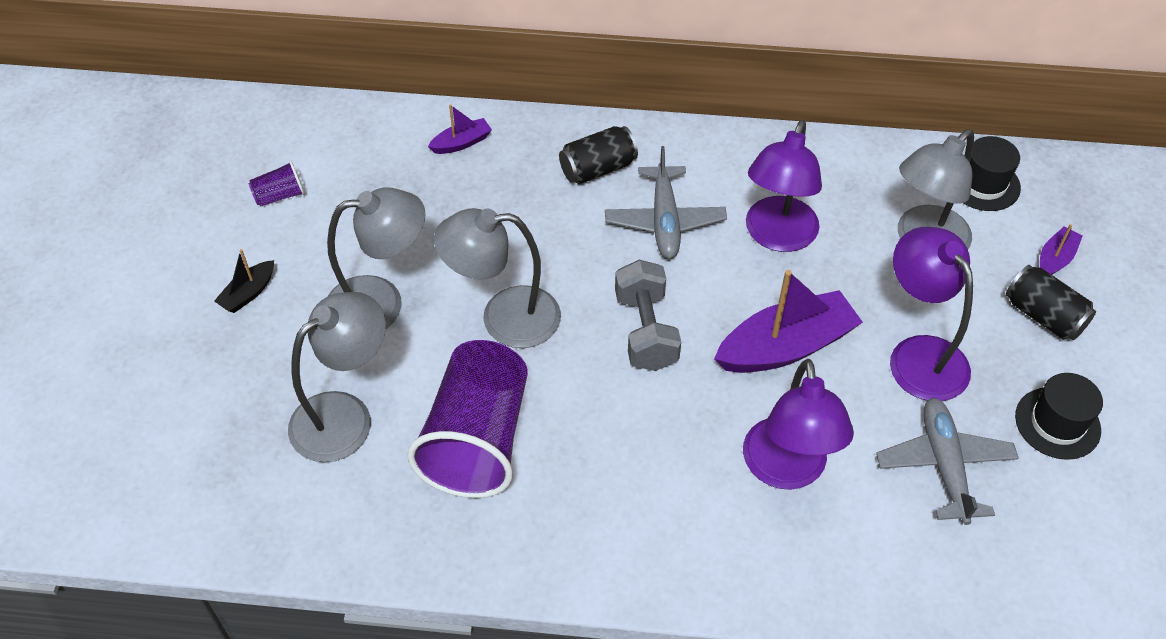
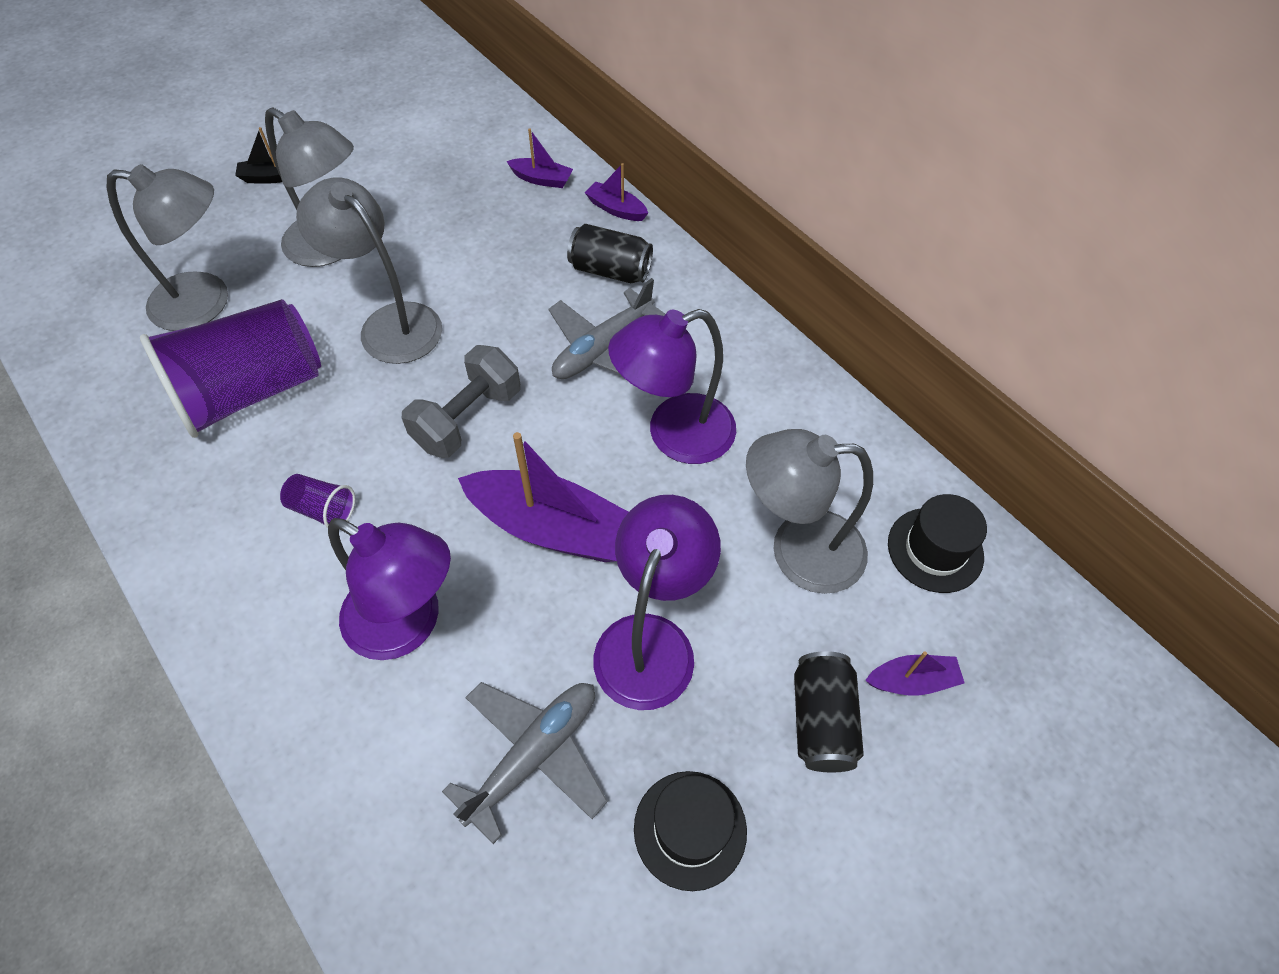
camera: 45 degrees right, 5 degrees up
purple cup [248,161,305,207] -> purple cup moved to [280,474,355,528]
purple lamp [743,359,854,490] -> purple lamp turned 105 degrees counterclockwise [328,518,451,660]
none -> purple boat [585,163,648,221]

